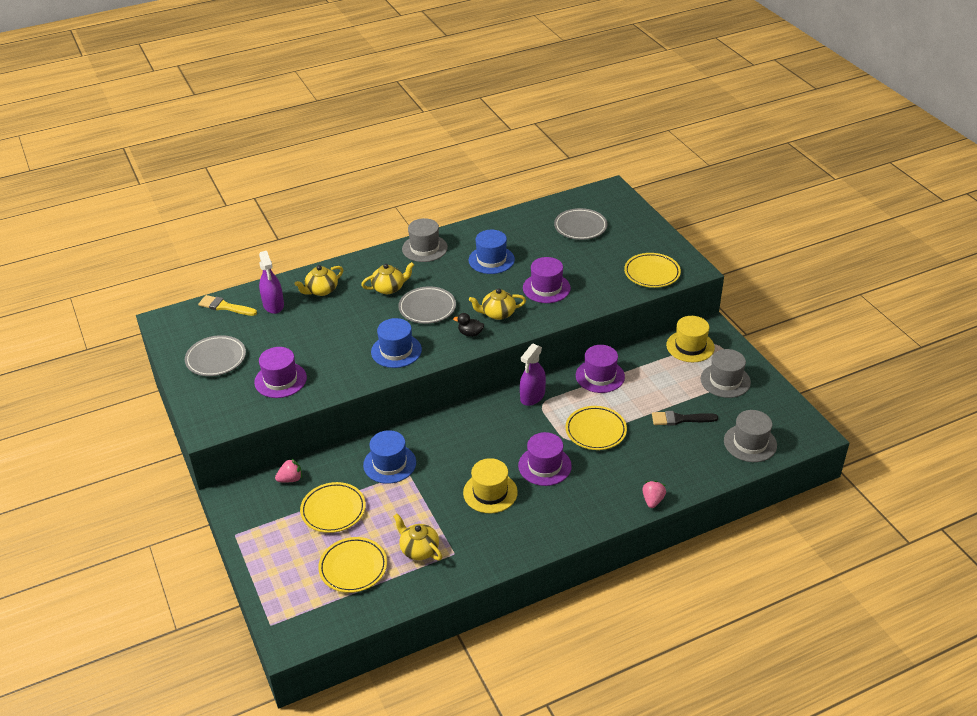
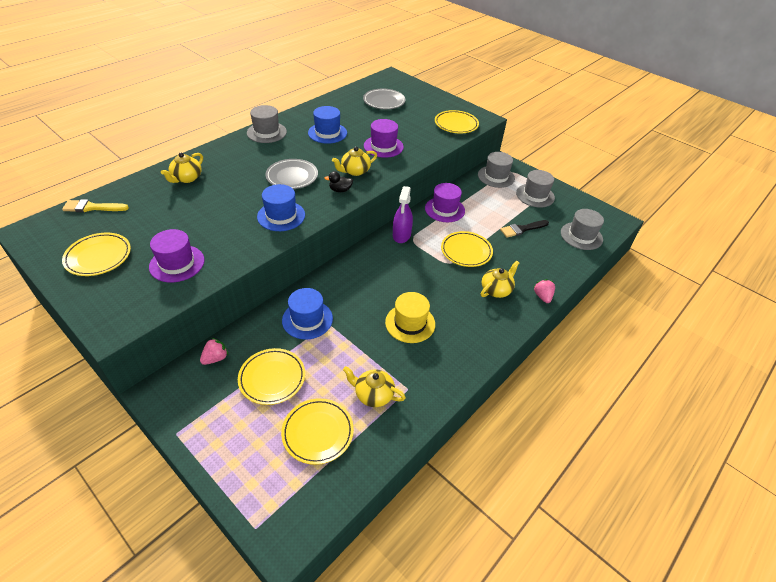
camera: 25 degrees left, 5 degrees up
grey plate [185,335,246,376] -> yellow plate [62,233,131,276]
purple spray bottle [259,251,284,314] -> none
yellow teapot [361,262,414,294] -> yellow teapot moved to [481,261,519,298]
purple hat [518,432,572,486] -> none
yellow hat [666,316,715,362] -> grey hat [478,152,515,188]

